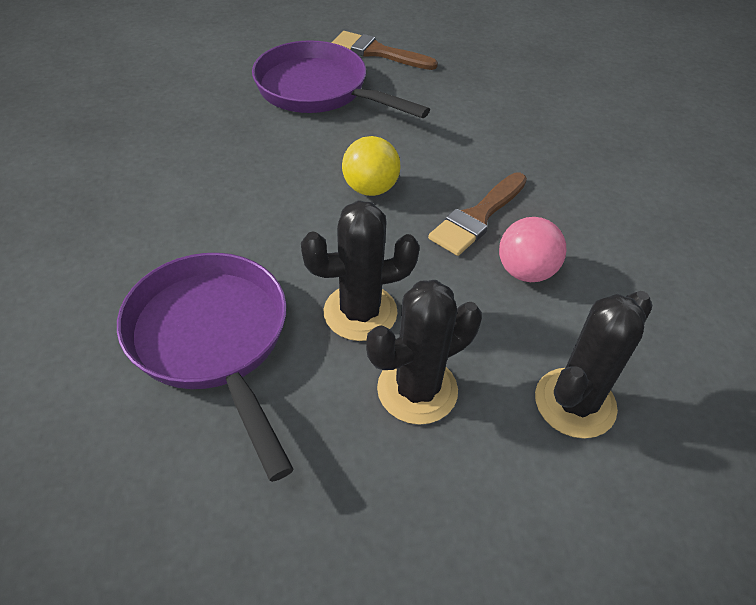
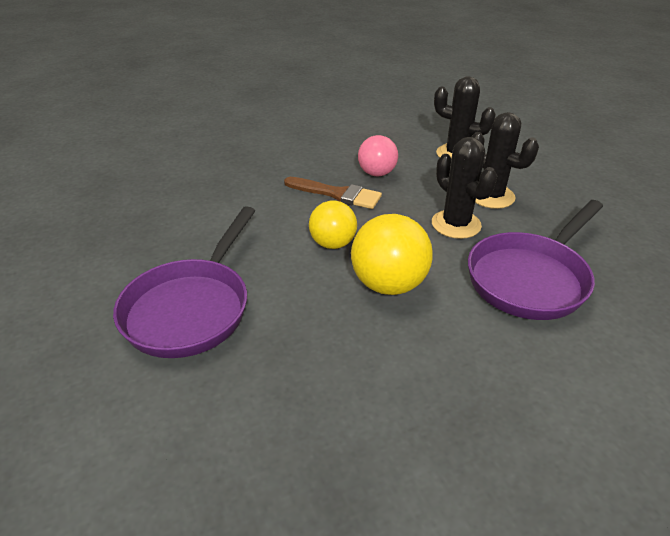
camera: 105 degrees left, 10 degrees down
brown brush [332,31,438,70] -> none
none -> yellow ball [351,214,433,295]

